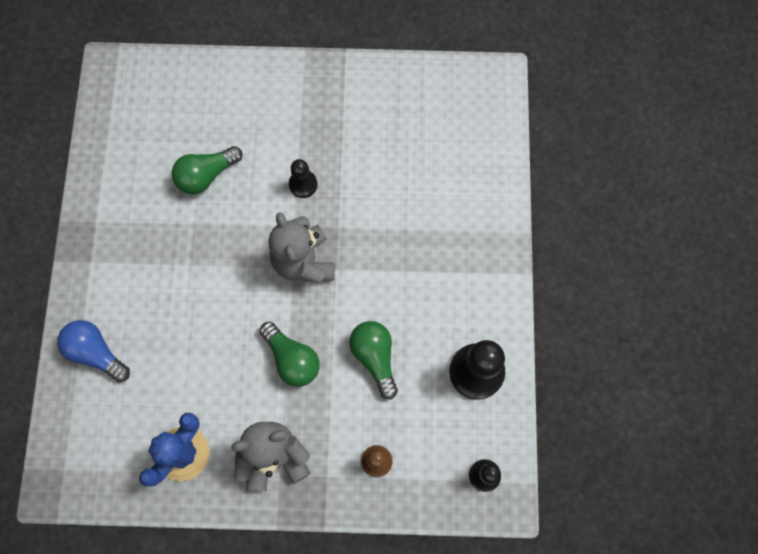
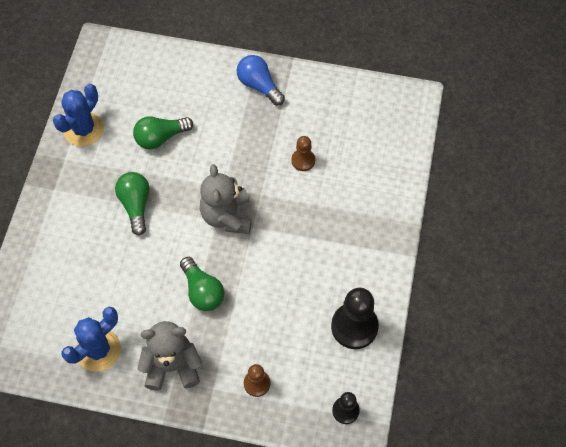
camera: 10 degrees right, 10 degrees down
blue light bulb [57,320,130,382] -> blue light bulb moved to [237,55,285,106]
black pawn [289,159,318,198] -> none
green light bulb [349,321,398,399] -> green light bulb moved to [115,172,150,236]
none -> blue cactus [53,84,104,146]
none -> brown pawn [291,136,315,171]

